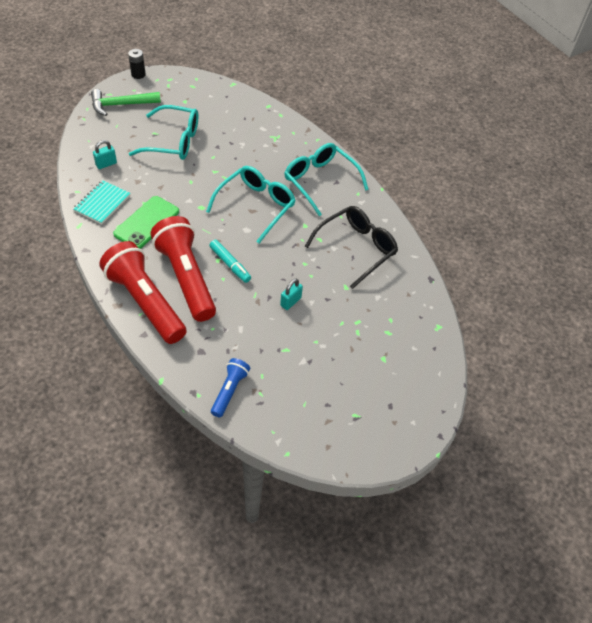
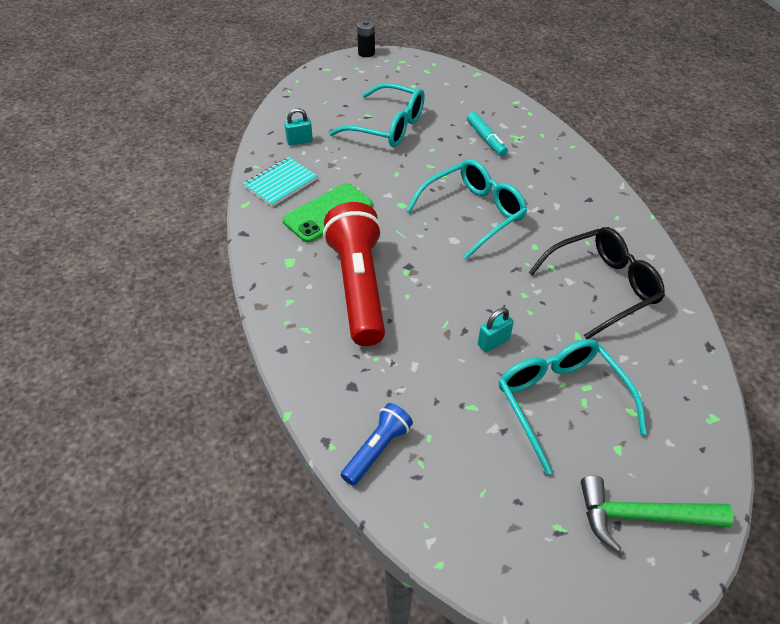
camera: 20 degrees right, 5 degrees down
green hammer [91,89,161,116] -> green hammer moved to [581,476,734,552]
red flashlight [99,241,187,344] -> none
turquoise marker [209,240,251,283] -> turquoise marker moved to [467,112,508,156]
turquoise glasses [284,143,369,216] -> turquoise glasses moved to [499,339,647,474]

